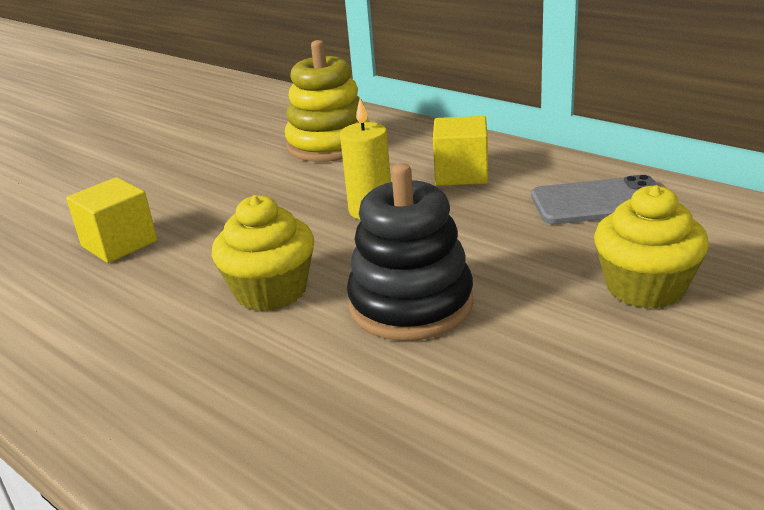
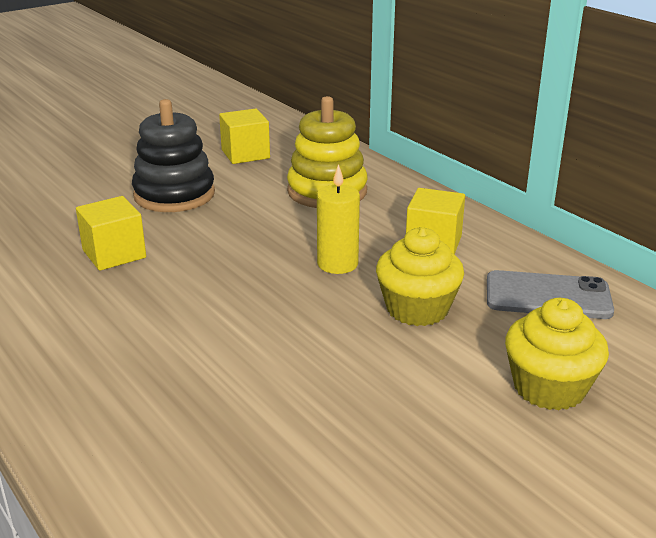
camera: 10 degrees right, 0 degrees up
yellow cupcake [212,195,314,311] -> yellow cupcake moved to [376,227,464,326]
black stacking toy [347,163,474,341] -> black stacking toy moved to [132,99,215,212]
none -> yellow cube [219,108,270,164]

